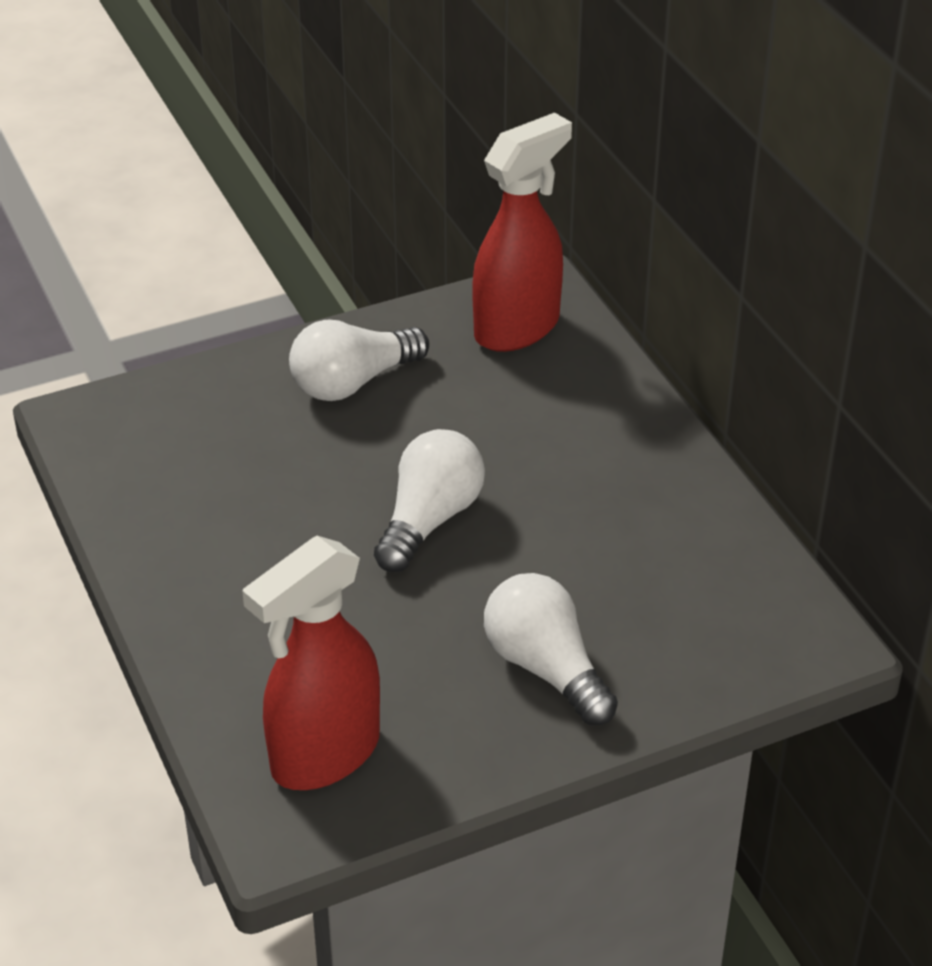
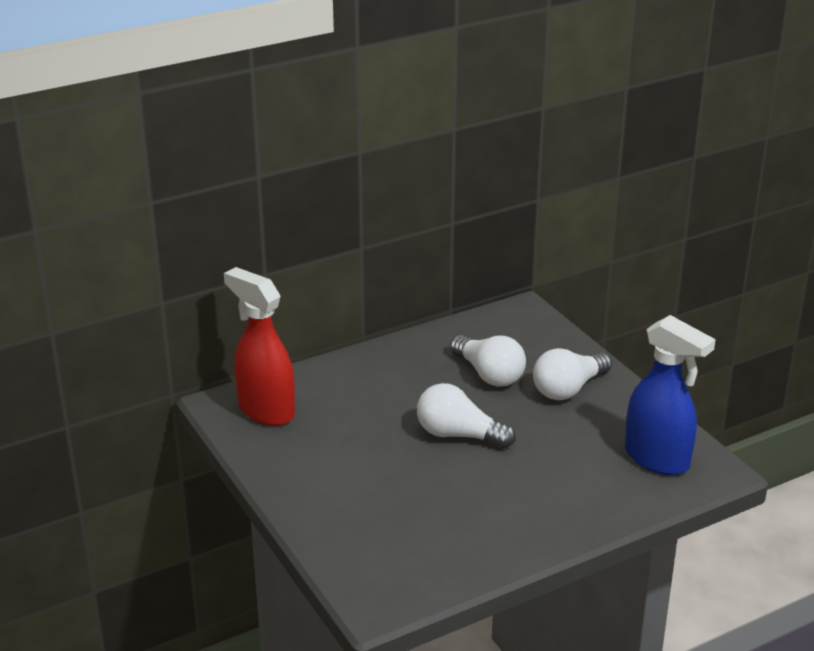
camera: 95 degrees left, 10 degrees down
red spray bottle [242,536,380,790] -> blue spray bottle [625,315,716,475]
white light bulb [289,320,429,401] -> white light bulb moved to [450,335,526,387]

